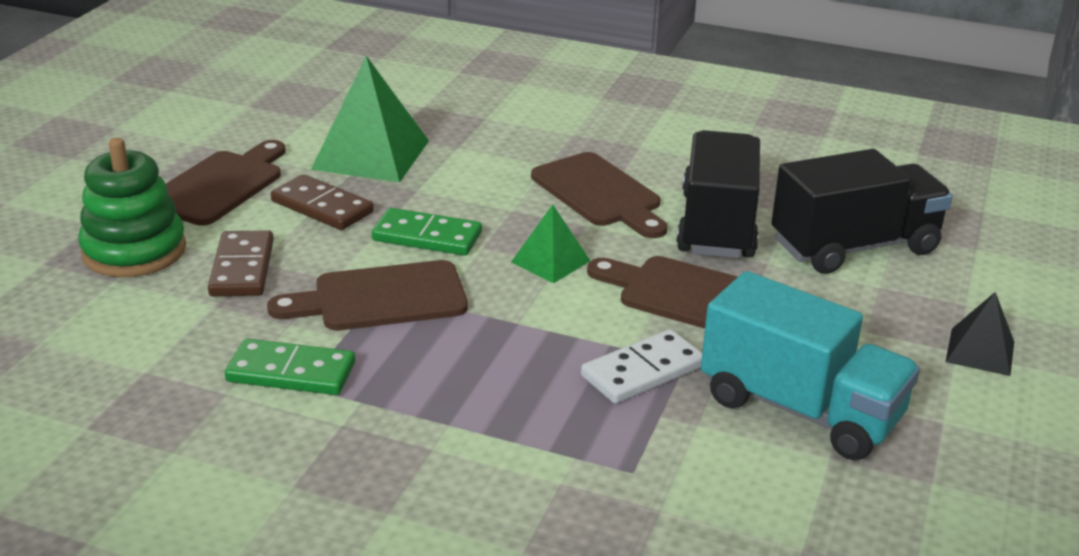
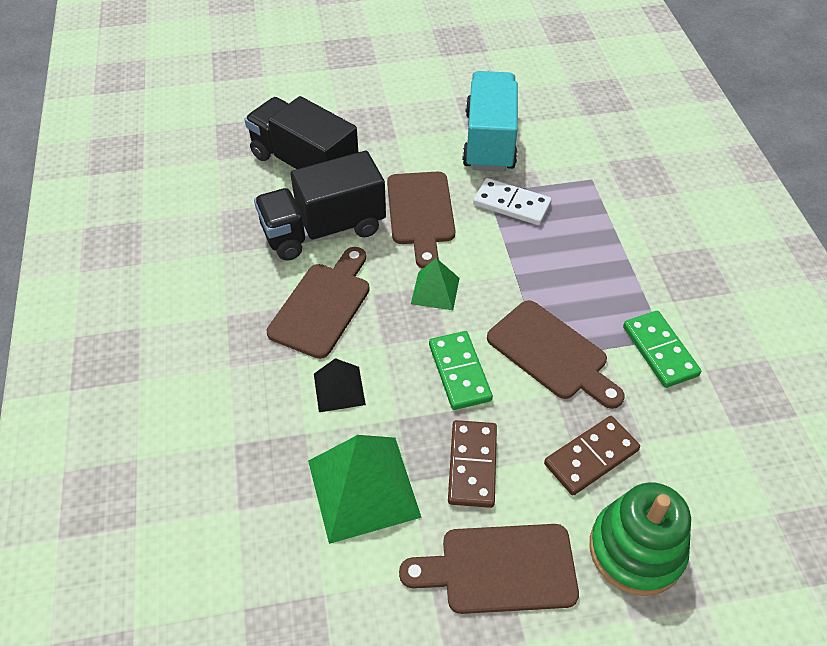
camera: 120 degrees left, 20 degrees up
black pyramid [946,292,1014,376] -> black pyramid moved to [314,358,366,412]

